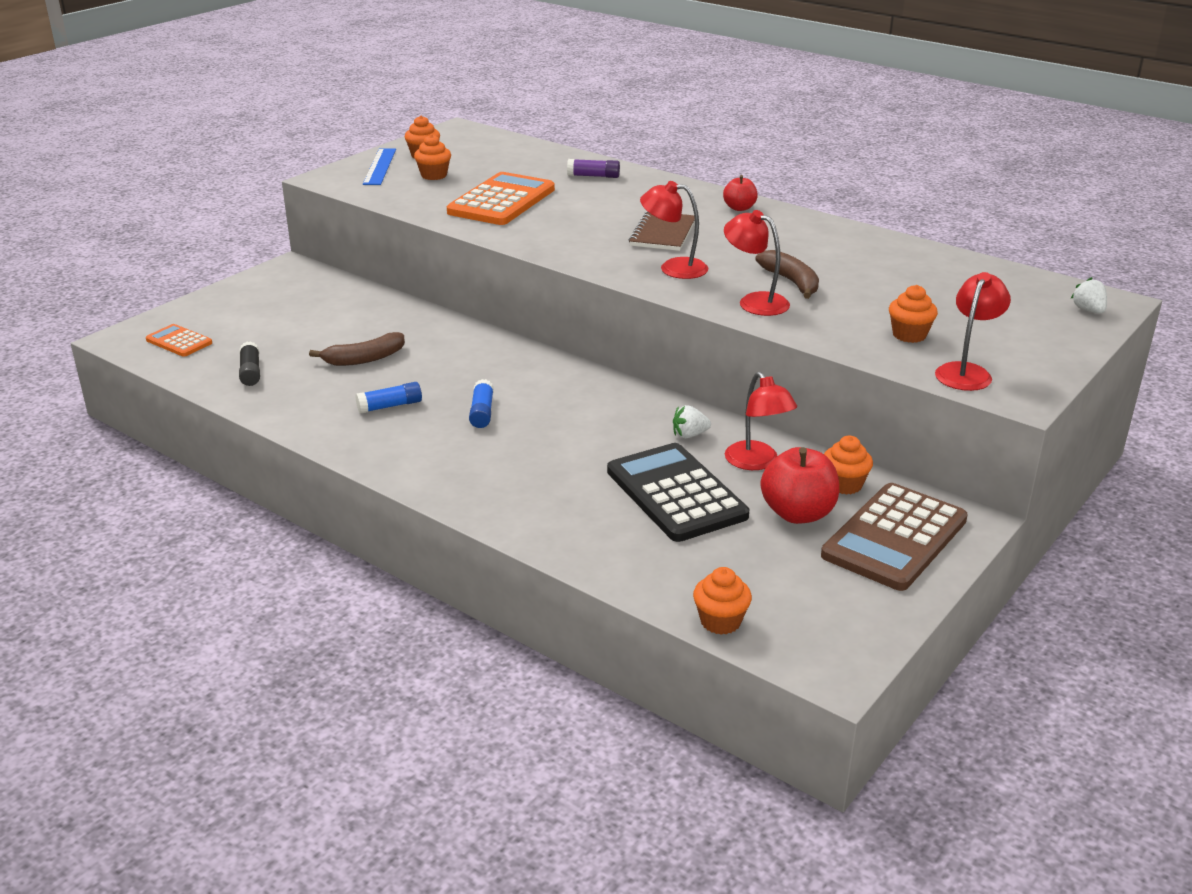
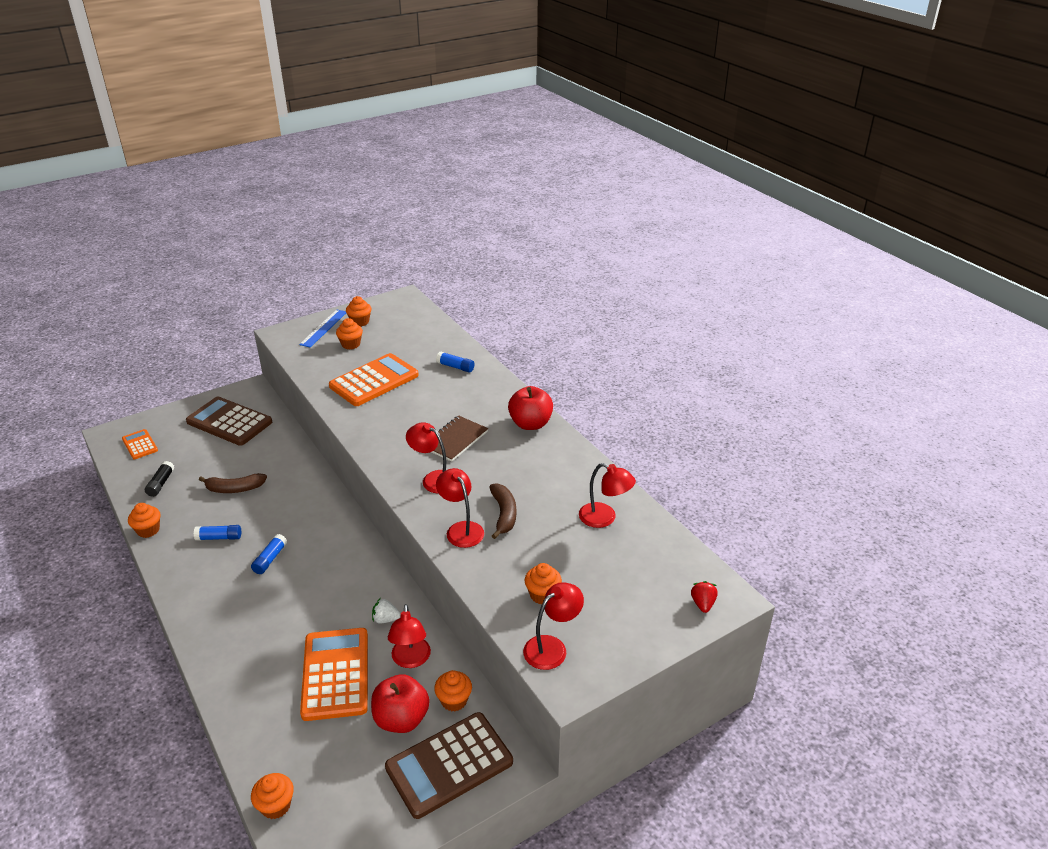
camera: 20 degrees right, 5 degrees up
purple glue stick [567,159,620,178] -> blue glue stick [436,351,475,373]
black calculator [607,443,749,542] -> orange calculator [300,628,368,721]
red apple [723,175,758,211] -> red apple [508,386,553,430], size x1.72
white strawberry [1071,277,1107,314] -> red strawberry [691,581,718,613]
none -> orange cupcake [128,503,160,538]
none -> brown calculator [186,397,272,446]
none -> red lamp [579,463,636,528]

